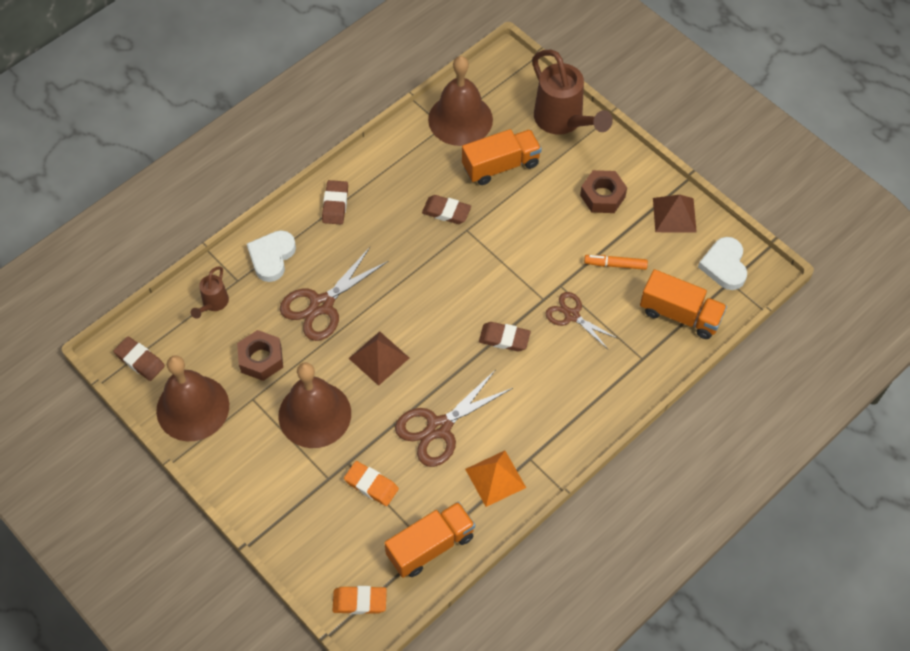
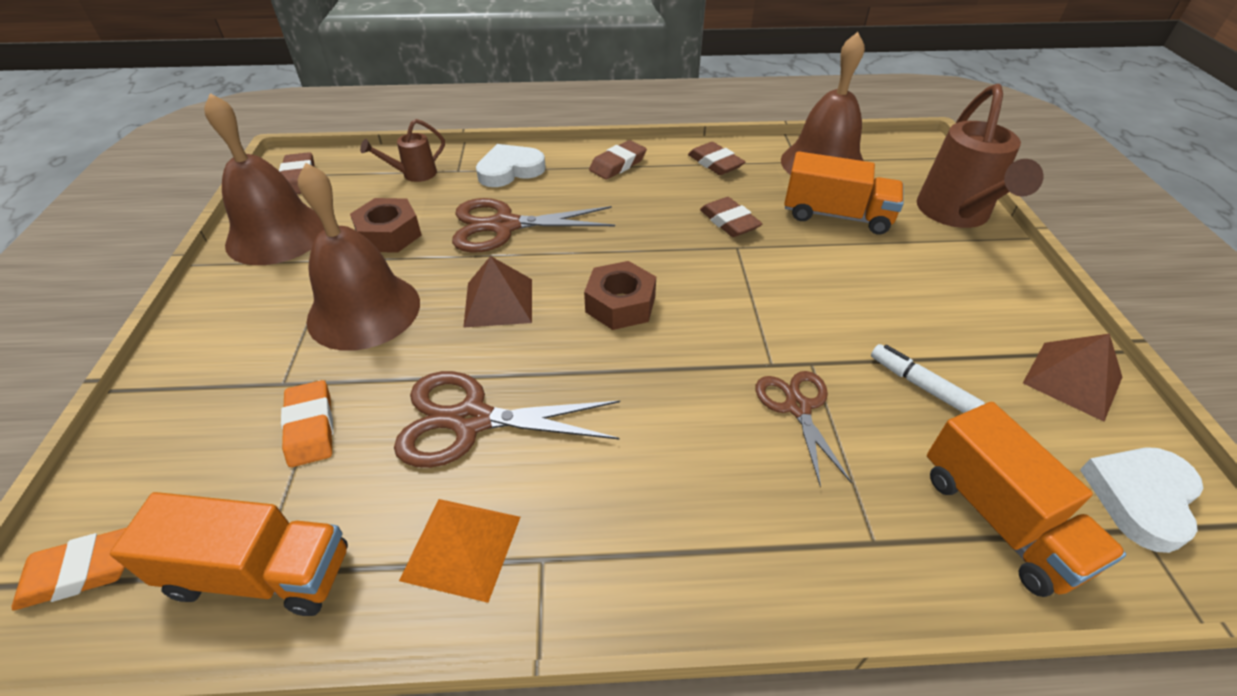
camera: 40 degrees right, 15 degrees down
orange eraser [332,586,387,614] -> orange eraser turned 60 degrees counterclockwise [11,528,126,610]
brown eraser [479,322,531,351] -> brown eraser moved to [688,142,745,175]
brown nut [580,170,627,213] -> brown nut moved to [584,261,656,330]
orange marker [584,255,648,270] -> white marker [871,344,985,413]

